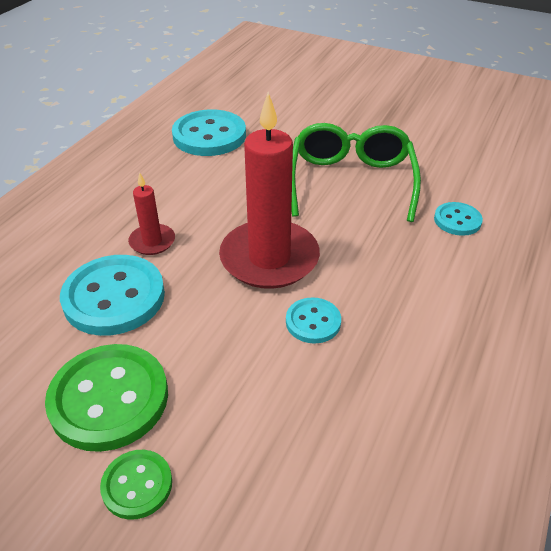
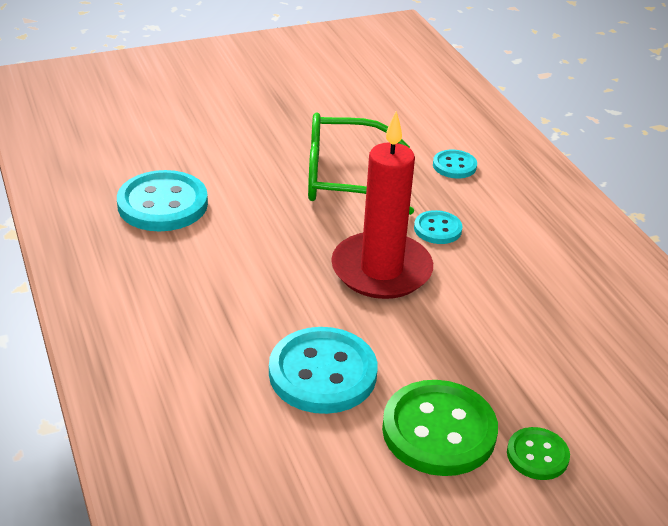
camera: 50 degrees left, 5 degrees down
red candle [128,172,175,255] -> none
turquoise button [286,297,341,344] -> turquoise button moved to [414,210,462,244]
green glasses [291,123,421,222] -> green glasses turned 45 degrees counterclockwise [308,112,414,215]

